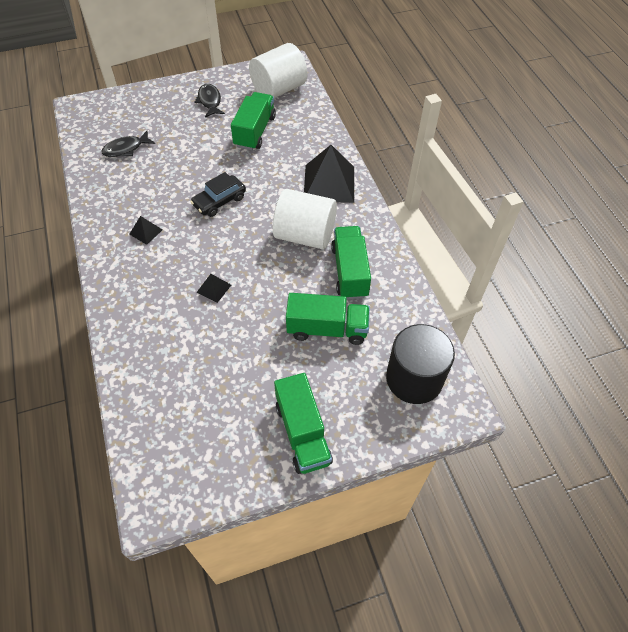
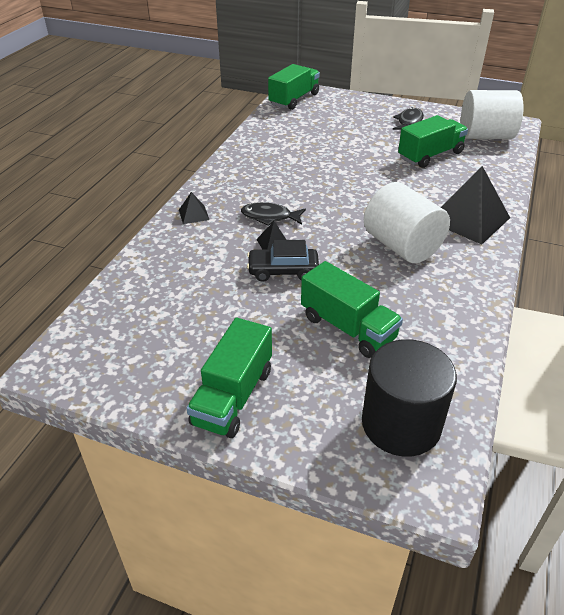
camera: 40 degrees right, 15 degrees down
black fish [102,131,155,157] -> black fish moved to [241,202,306,226]
black pyramid [129,216,163,245] -> black pyramid moved to [179,192,209,224]
black car [190,172,246,217] -> black car moved to [247,240,319,282]
green truck [331,226,371,299] -> green truck moved to [268,64,320,110]

